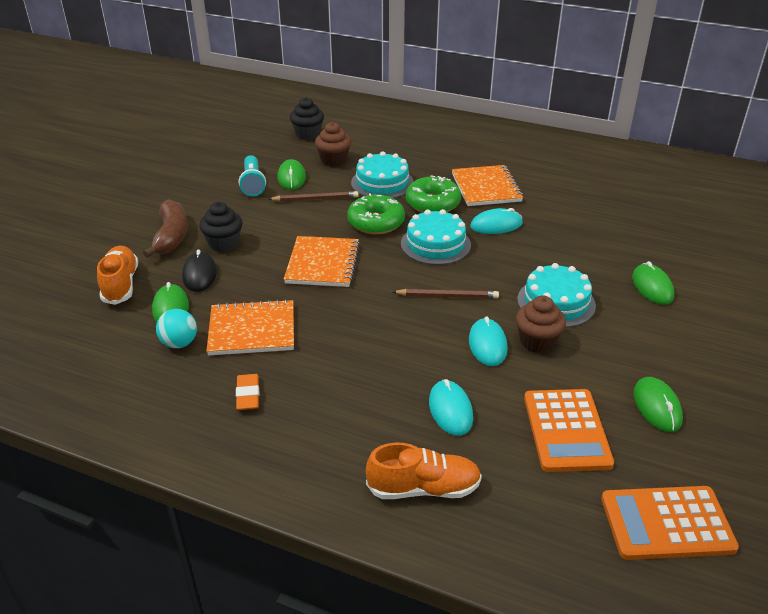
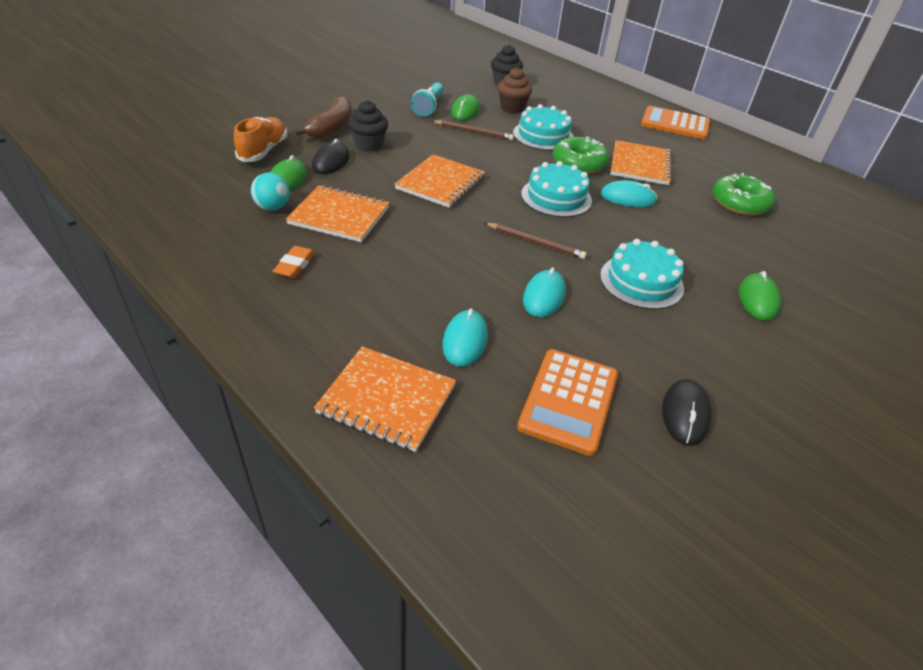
camera: 20 degrees right, 5 degrees up
green donut [347,193,405,234] -> green donut moved to [712,173,775,216]
orange shoe [366,443,482,499] -> orange notebook [314,347,456,452]
brown cupcake [515,296,566,353] -> none
orange calculator [601,486,739,560] -> orange calculator moved to [641,106,710,139]
green mouse [634,377,683,432] -> black mouse [662,379,712,446]

